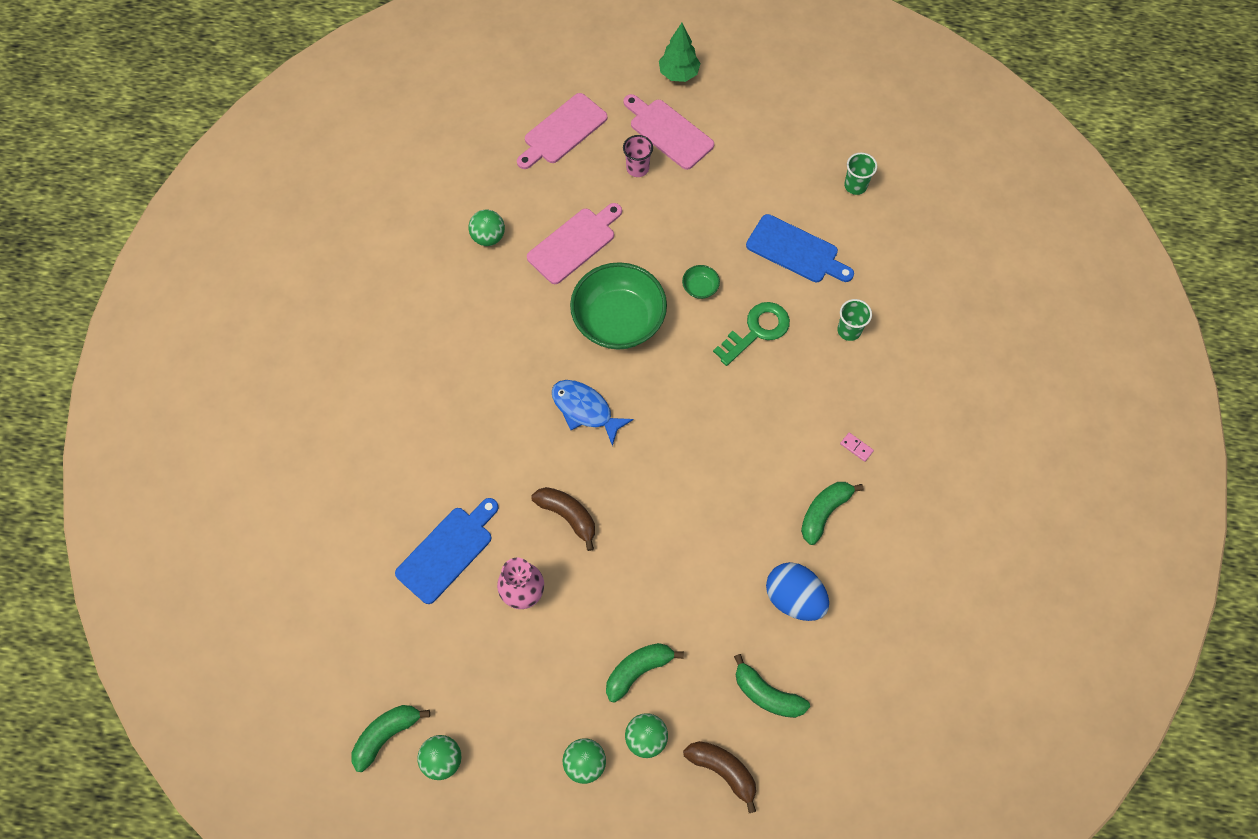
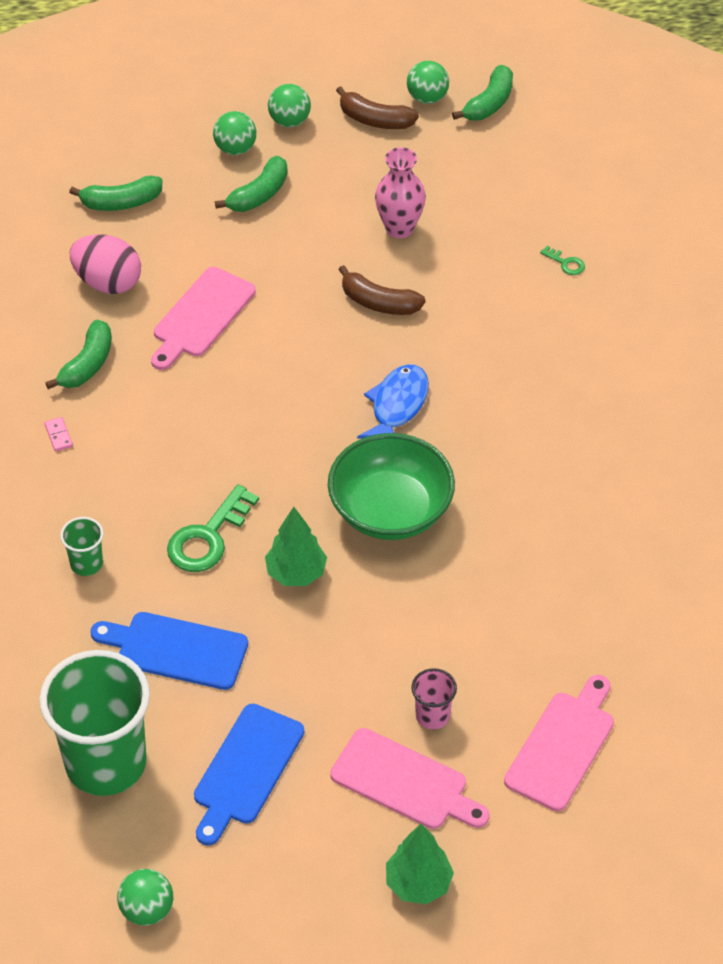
camera: 165 degrees right, 15 degrees down
blue cutting board [395,498,498,604] -> blue cutting board moved to [194,704,304,846]
green ball [468,210,505,246] -> green ball moved to [117,869,173,926]
pink cutting board [527,203,622,284] -> pink cutting board moved to [151,267,256,370]
blue fish [552,380,634,446] -> blue fish turned 90 degrees counterclockwise [357,364,429,439]
green bowl [682,265,720,299] -> green tree [265,507,327,586]
brown banana [683,741,756,813] -> brown banana moved to [336,86,419,129]
green banana [734,654,810,718] -> green banana turned 150 degrees clockwise [69,175,162,211]
blue egg [766,562,829,621] -> pink egg [70,234,141,294]
pink domino [840,432,874,462] -> pink domino turned 45 degrees clockwise [44,417,73,451]
green cup [844,153,877,195] -> green cup [39,650,150,796], size x2.33
none -> green key [540,246,585,275]

